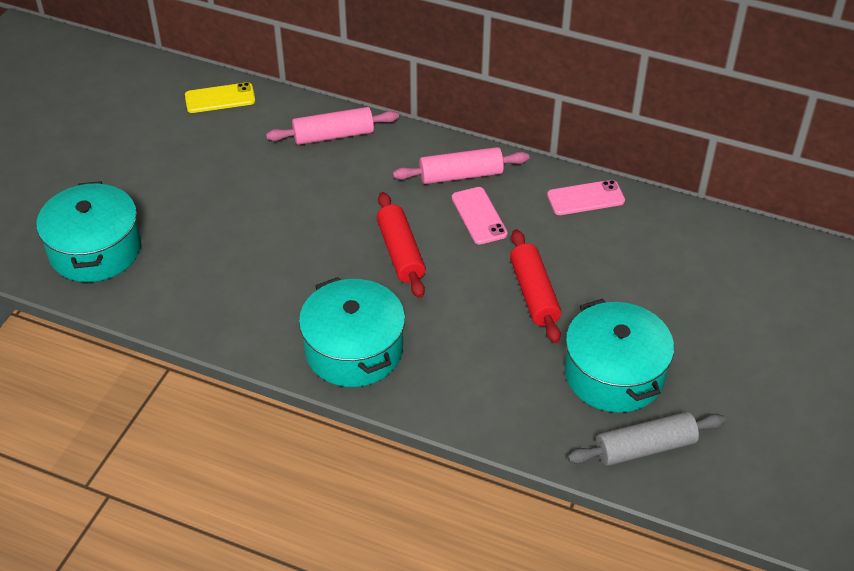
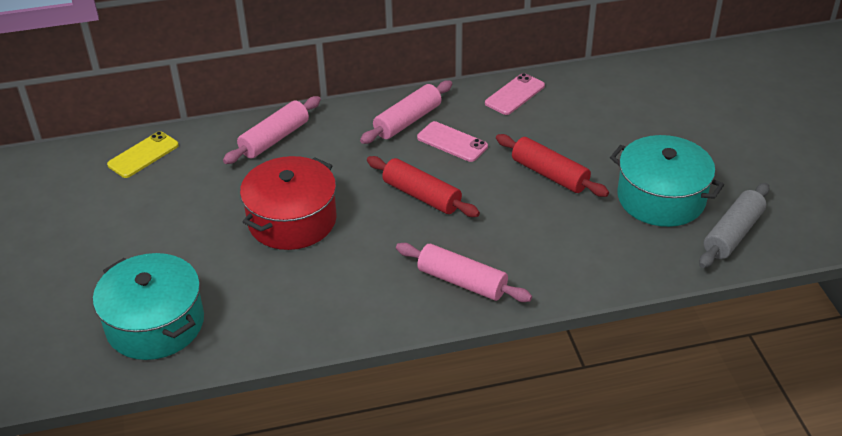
camera: 35 degrees left, 5 degrees down
turquoise pot [299,277,405,387] -> pink rolling pin [396,243,532,302]
none -> red pot [240,156,337,250]

